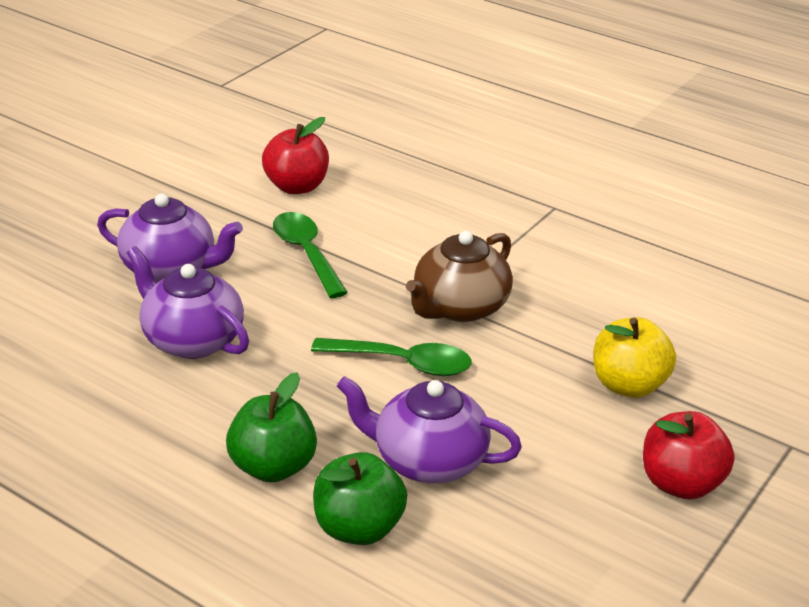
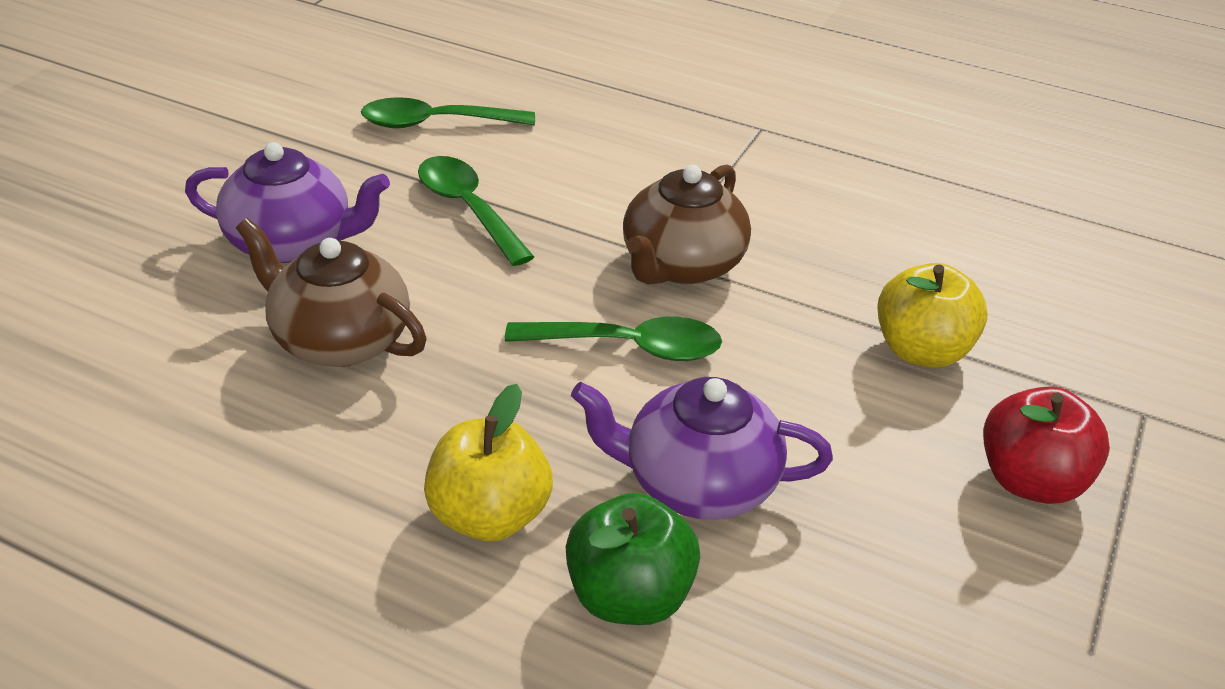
camera: 10 degrees left, 5 degrees up
purple teapot [127,246,249,359] -> brown teapot [236,218,426,367]
green apple [226,372,317,483] -> yellow apple [424,384,553,541]
red apple [262,117,329,194] -> green spoon [361,97,535,128]

